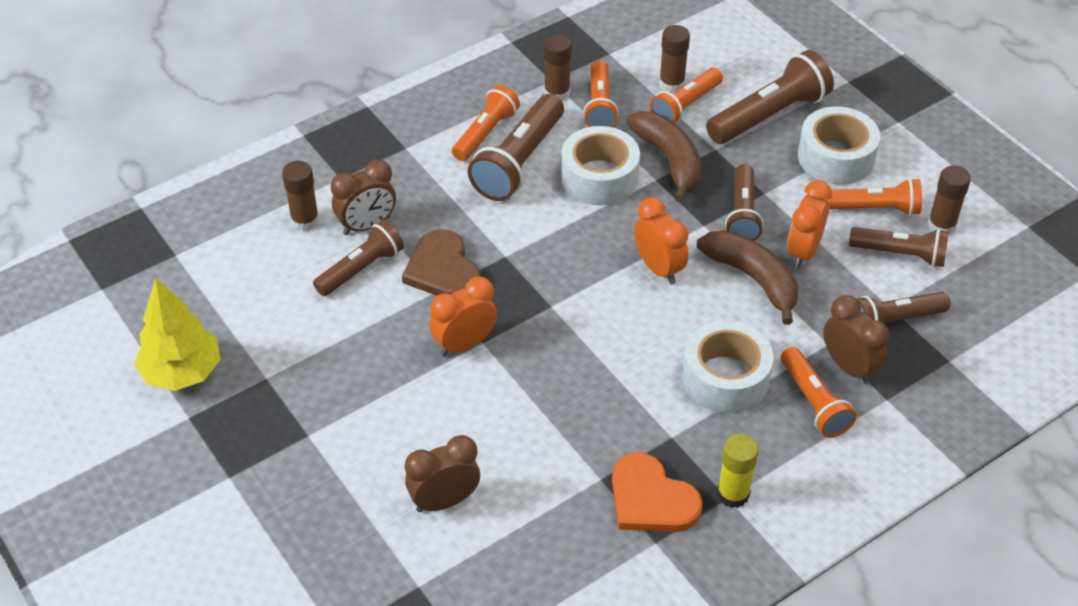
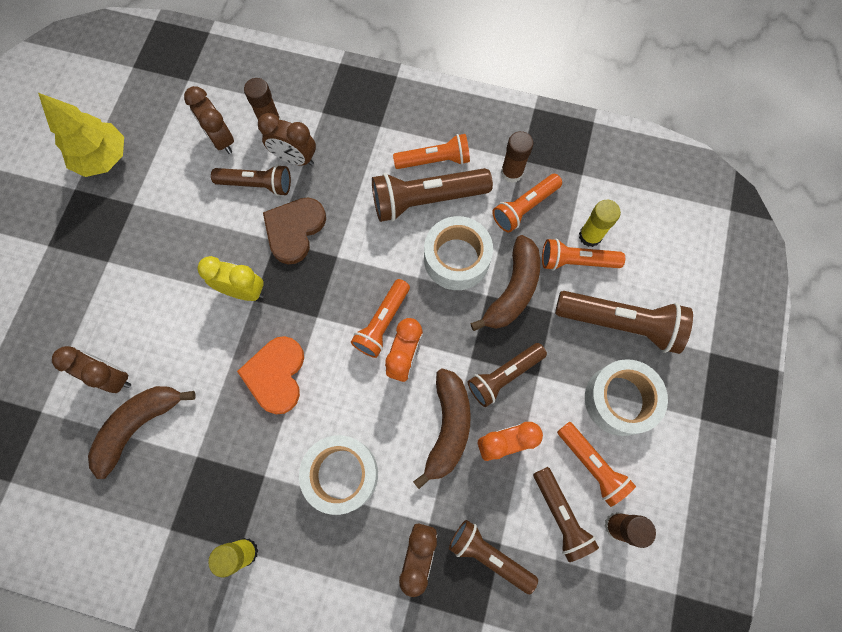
camera: 50 degrees right, 25 degrees up
orange clock [430,276,497,357] -> yellow clock [197,256,264,301]
orange heart [612,452,703,532] -> orange heart moved to [237,336,304,414]
brown glue stick [659,25,690,92] -> yellow glue stick [579,200,621,247]
orange flashlight [781,347,856,438] -> orange flashlight moved to [351,279,410,358]
none -> brown banana [88,386,196,479]
none -> brown clock [184,86,234,154]

